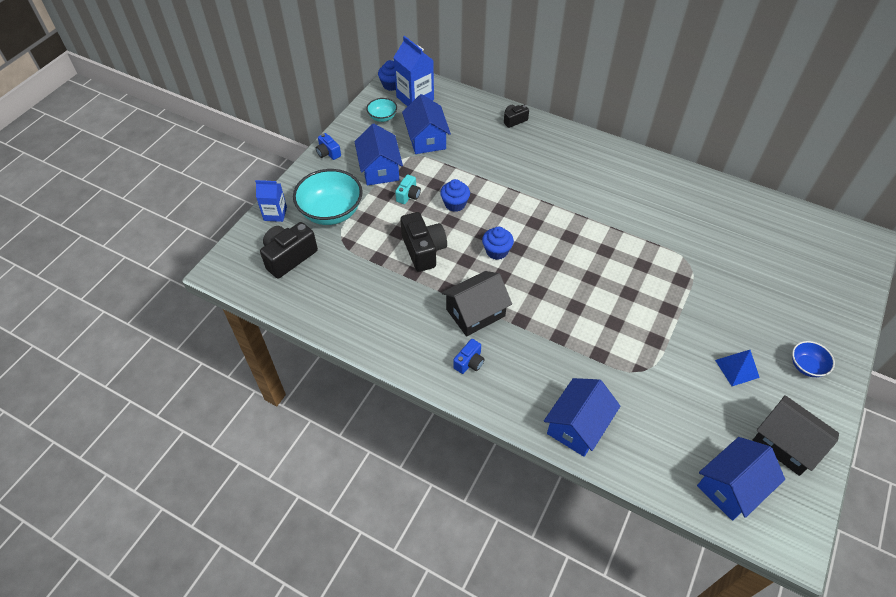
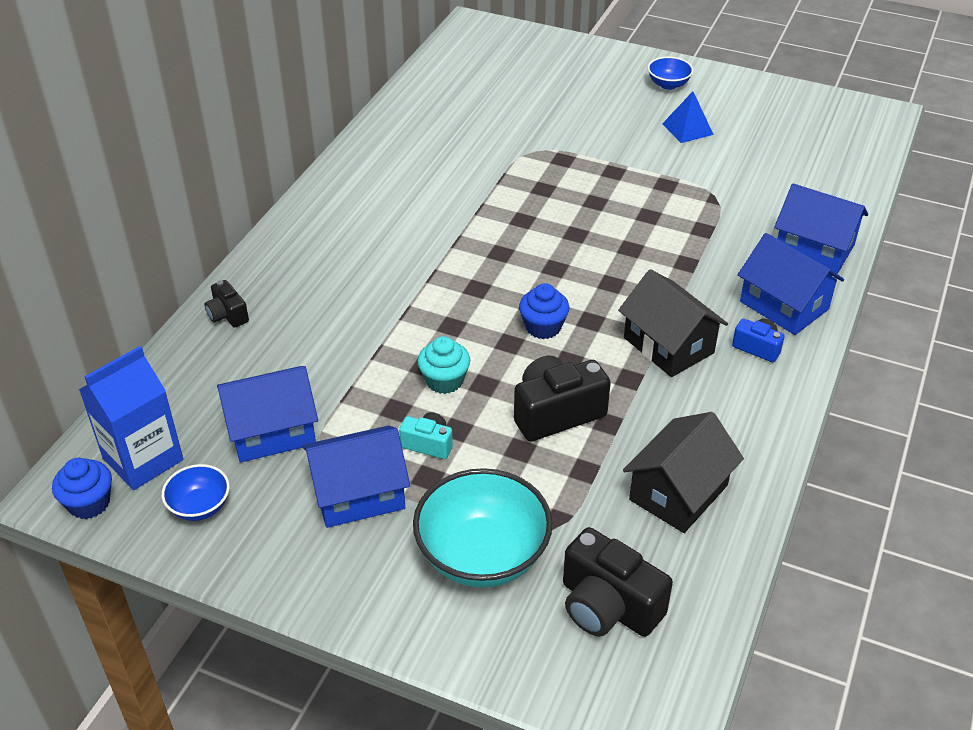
camera: 95 degrees left, 10 degrees down
blue carton [255,180,287,222] -> none
blue camera [316,133,341,160] -> none
turquoise bowl [366,98,397,122] -> blue bowl [162,464,230,521]
blue cupcake [440,179,470,212] -> turquoise cupcake [417,336,470,394]
blue house [697,437,785,521] -> blue house moved to [738,233,844,335]
black house [752,395,839,476] -> black house moved to [623,412,744,533]

